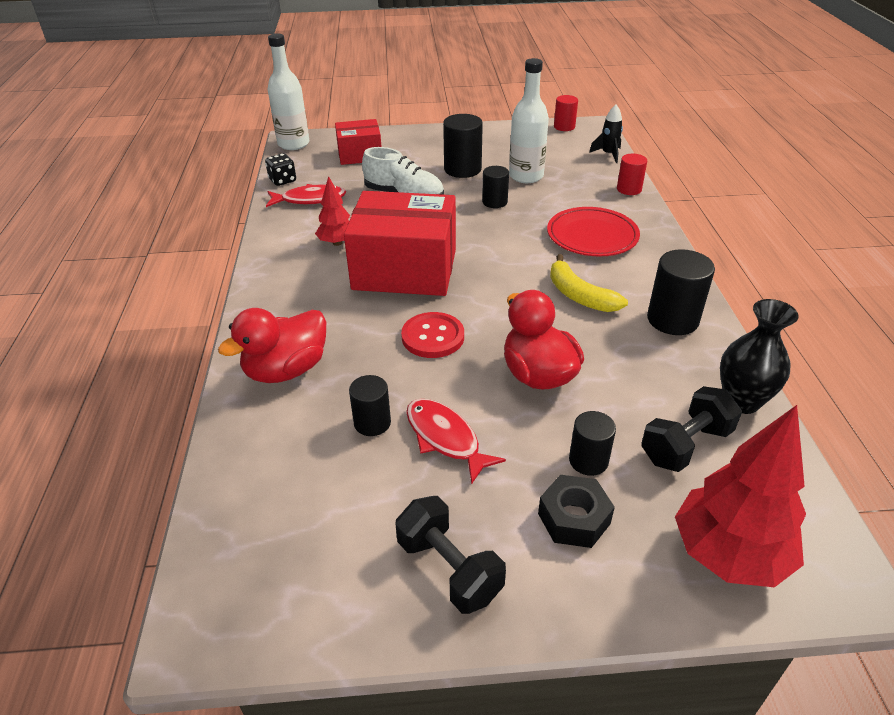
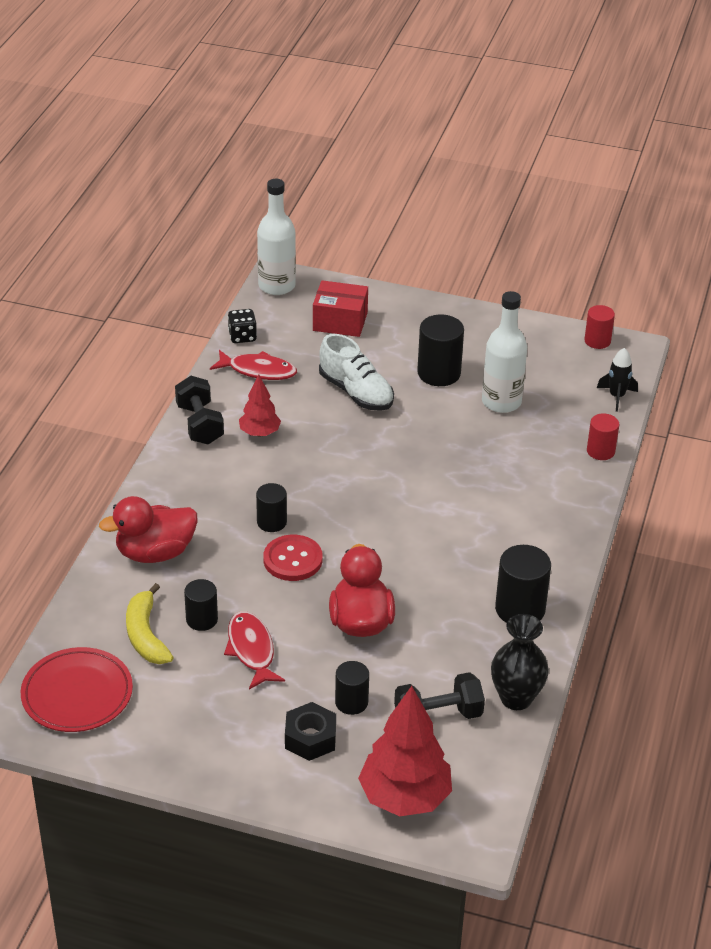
camera: 20 degrees right, 0 degrees up
red box [344,191,456,296] -> none
black dumbbell [396,496,506,614] -> black dumbbell moved to [175,376,224,444]
black cylinder [482,166,509,208] -> black cylinder moved to [256,483,287,532]
red plate [547,207,640,256] -> red plate moved to [21,647,133,732]
yellow banana [550,254,628,312] -> yellow banana moved to [126,583,174,664]

